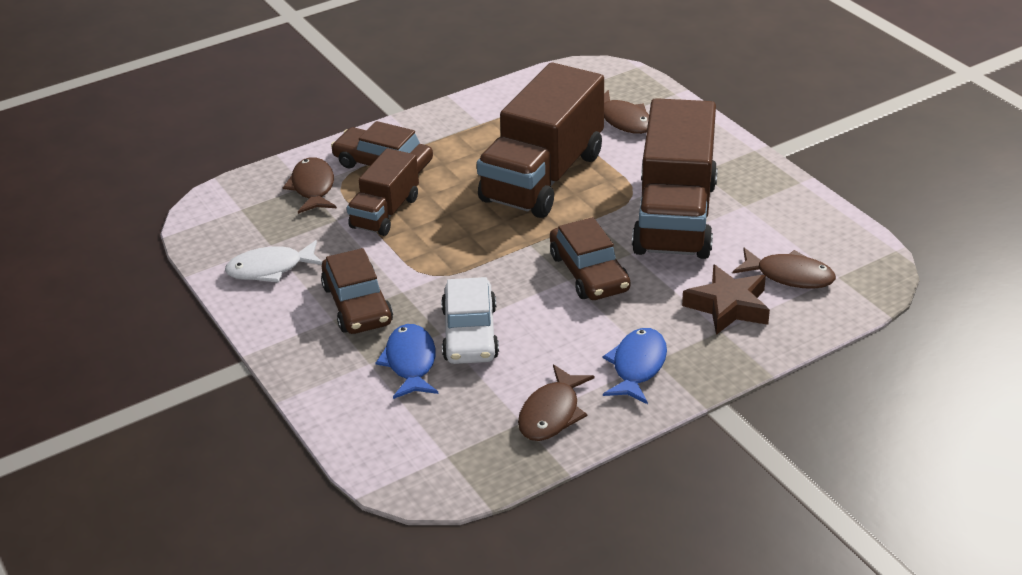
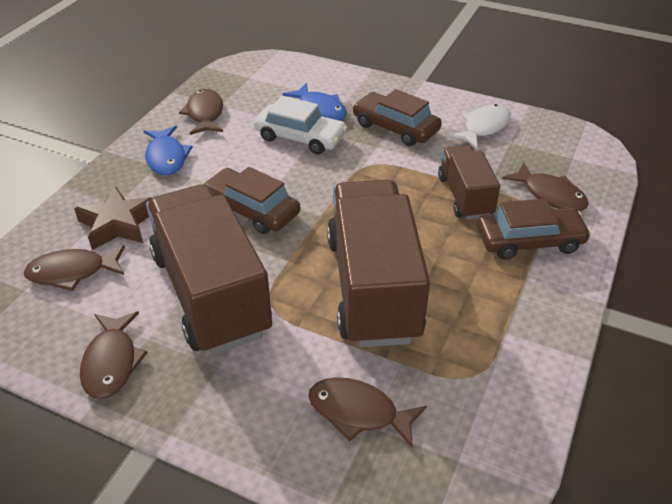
camera: 145 degrees right, 5 degrees up
white car [441,277,499,364] -> white car turned 150 degrees clockwise [254,96,347,154]
none -> brown fish [80,311,148,399]

